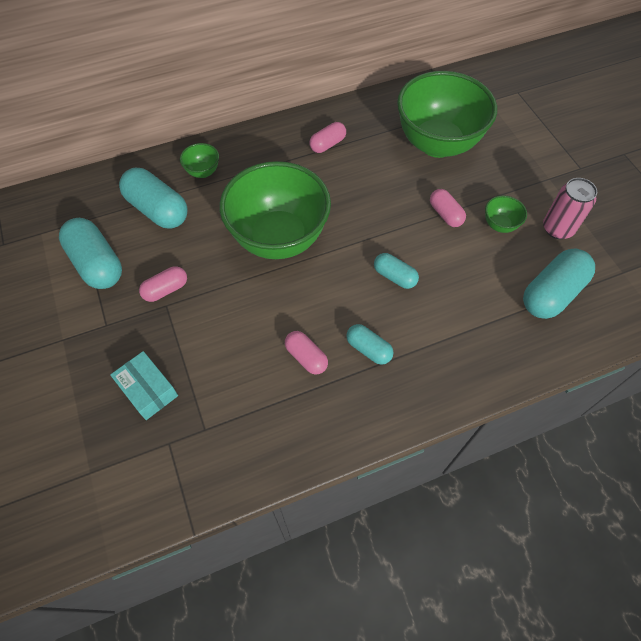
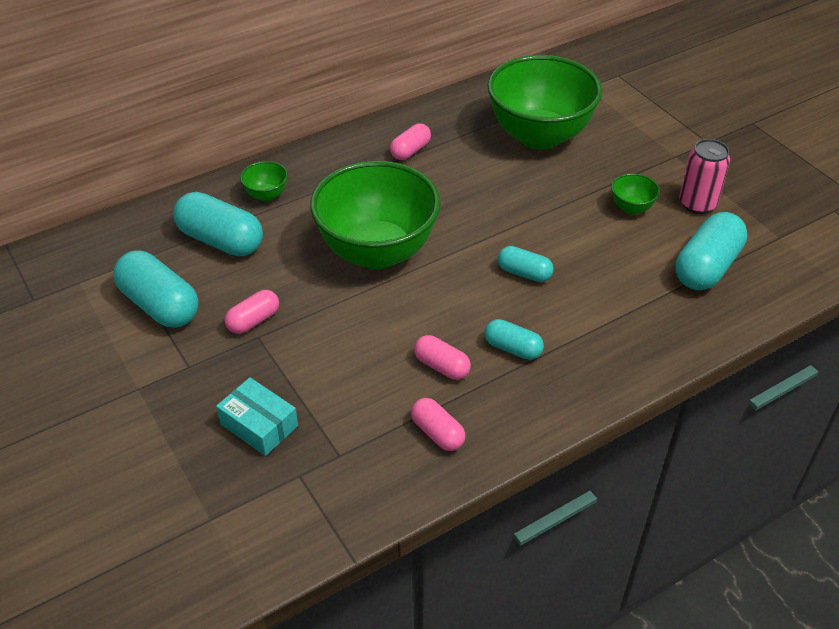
camera: 10 degrees left, 15 degrees down
pink capsule [430,189,466,227] -> pink capsule moved to [411,398,465,451]

